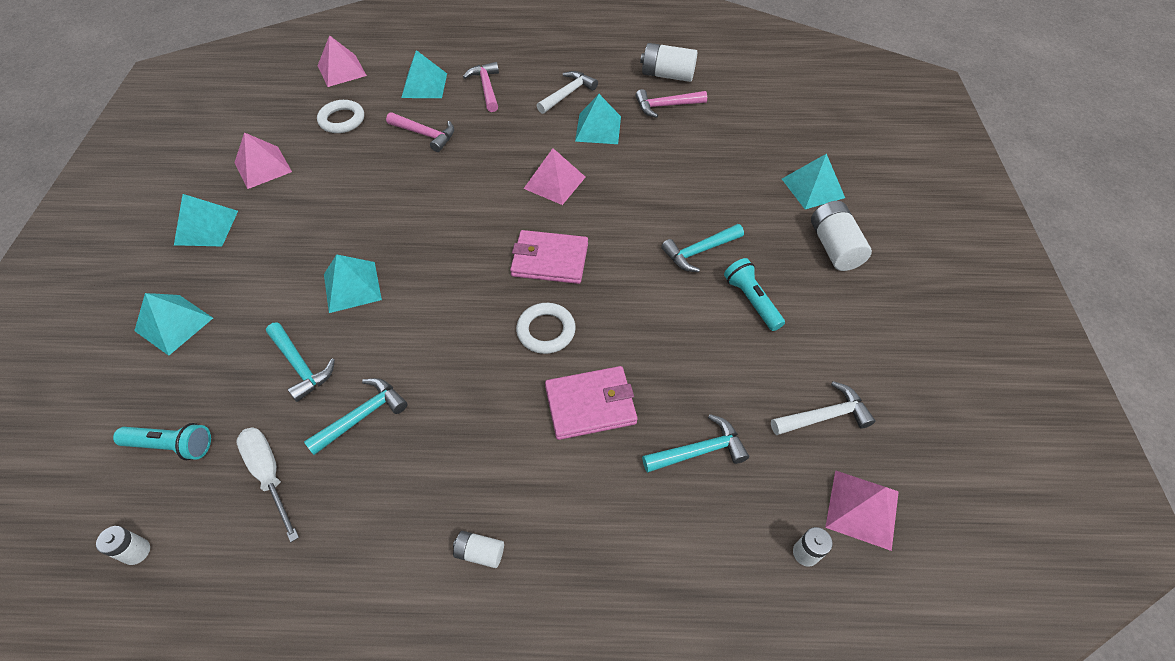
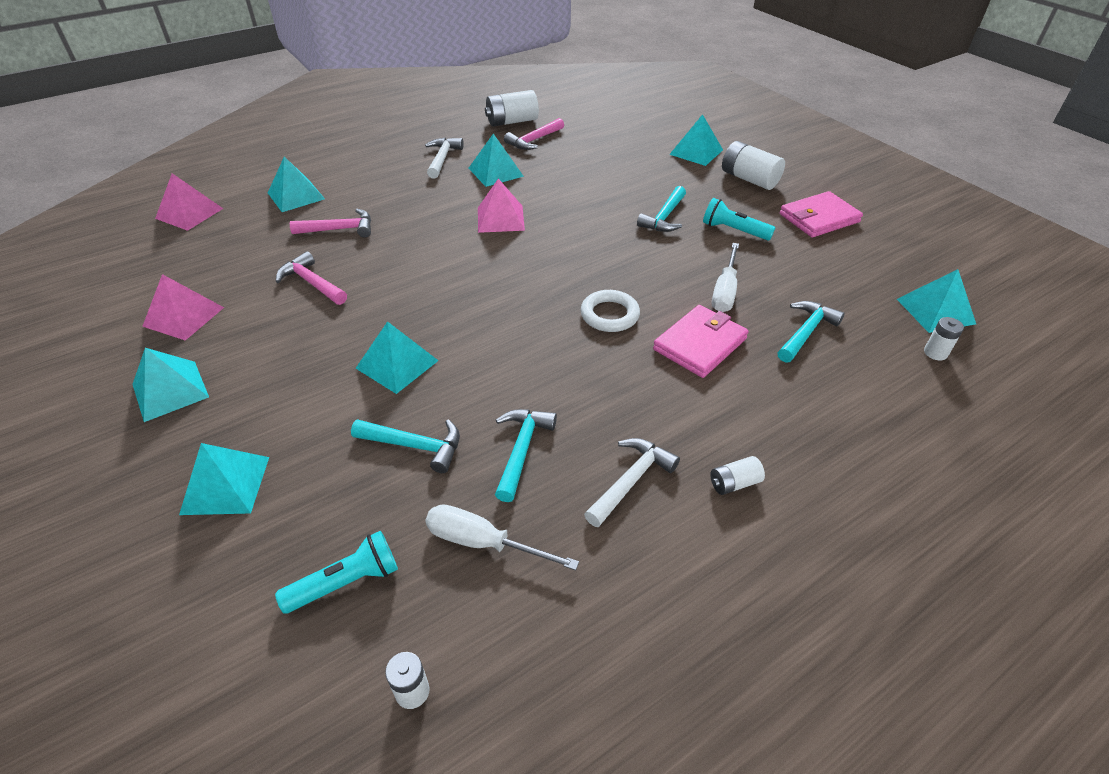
camera: 35 degrees left, 10 degrees down
white ring [317,100,364,133] -> none
pink hammer [463,62,499,112] -> pink hammer moved to [276,251,347,305]
pink wallet [510,230,588,284] -> pink wallet moved to [780,191,863,237]
white hammer [771,381,875,435] -> white hammer moved to [584,438,680,527]
pink pyramid [825,470,899,551] -> turquoise pyramid [897,269,976,333]
none -> white screwdriver [712,243,739,312]

